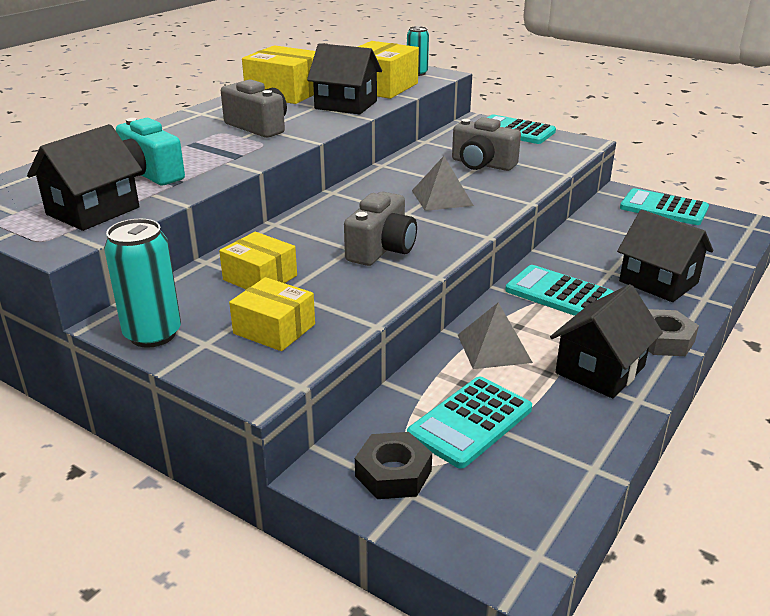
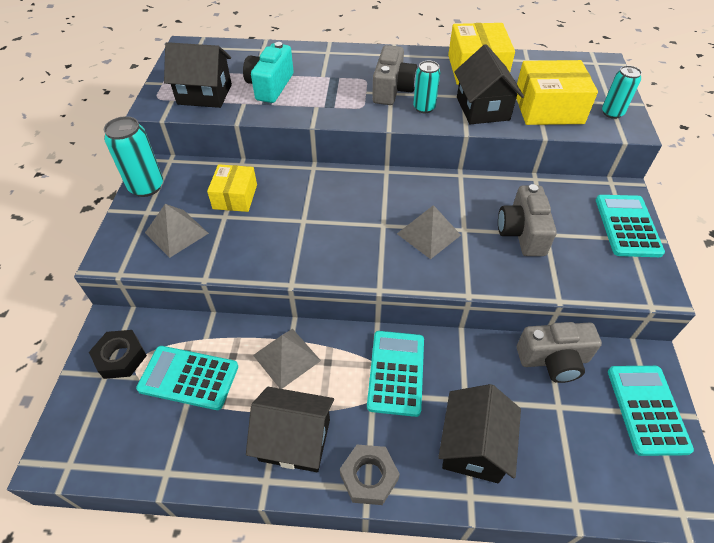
camera: 60 degrees right, 20 degrees up
yellow box [229,277,315,351] -> grey pyramid [145,204,209,258]
grey camera [344,192,417,266] -> grey camera moved to [517,322,602,383]
none -> turquoise can [413,61,440,113]

